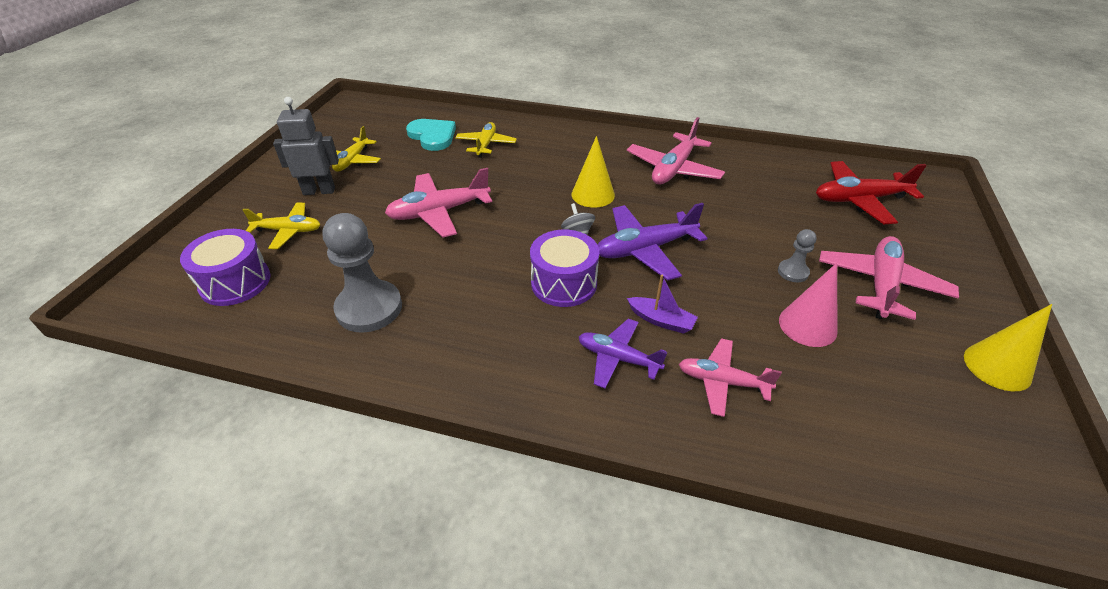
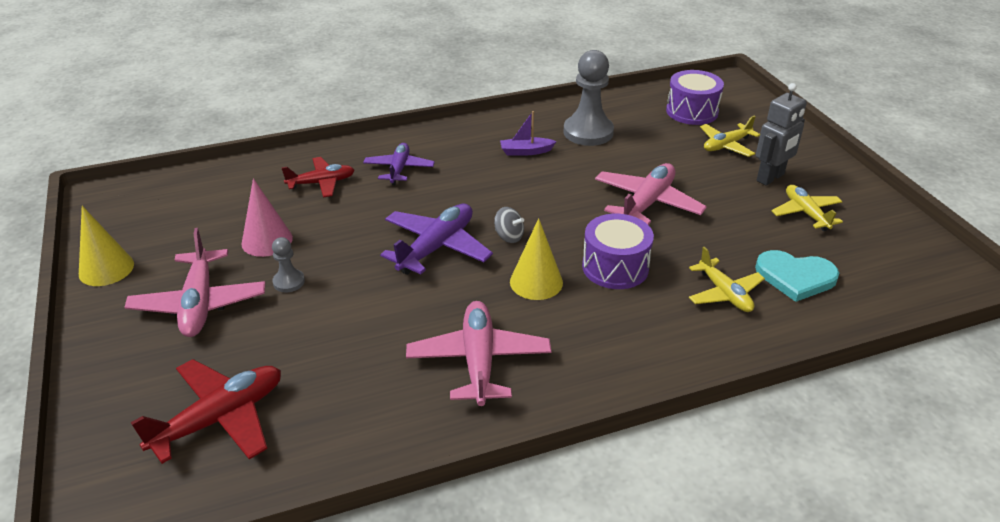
camera: 145 degrees right, 5 degrees down
purple drum [530,230,599,307] -> purple drum moved to [582,214,654,289]
purple plane [579,319,667,389] -> purple plane turned 75 degrees counterclockwise [363,143,435,185]
purple boat [627,275,698,334] -> purple boat moved to [500,111,557,156]
pink plane [679,338,782,417] -> red plane [282,157,354,198]

